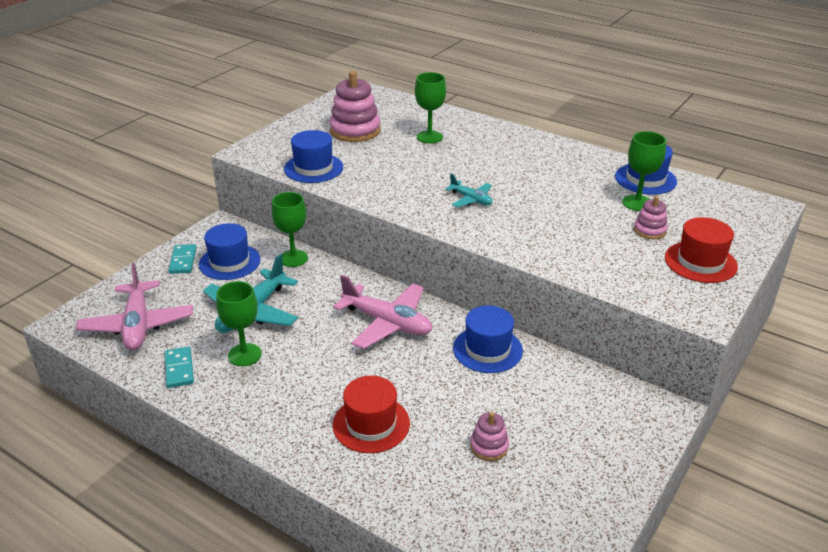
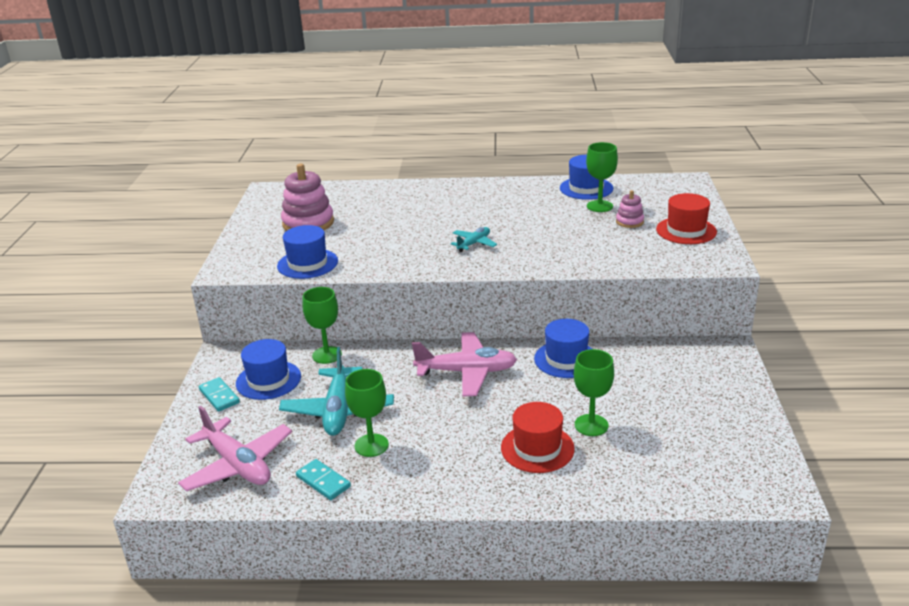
camera: 30 degrees left, 5 degrees down
green goblet [415,72,446,143] -> green goblet moved to [574,349,614,436]
turquoise plane [445,174,492,207] -> turquoise plane turned 60 degrees counterclockwise [451,227,497,252]
pink stacking toy [470,412,509,461] -> none

